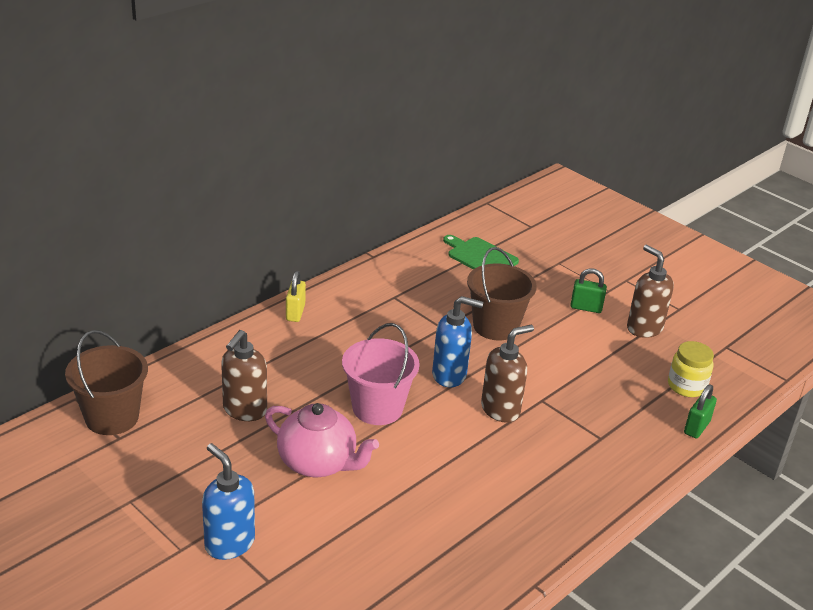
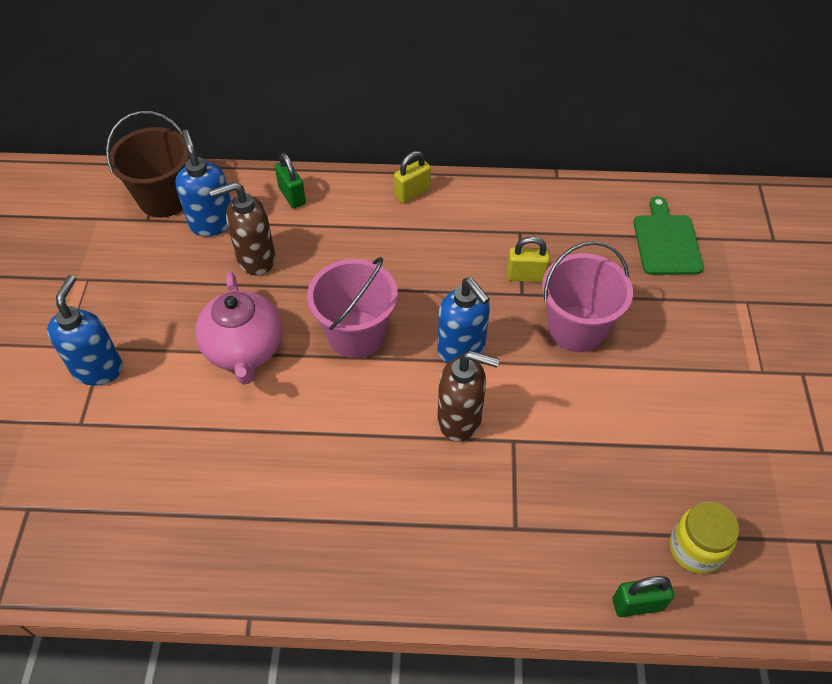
camera: 50 degrees right, 20 degrees up
brown bucket [467,247,537,340] -> pink bucket [542,241,633,352]
green padlock [570,268,607,313] -> green padlock moved to [275,153,306,208]
brown soap dispenser [627,245,674,338] -> none
none -> blue soap dispenser [175,130,231,236]
none -> yellow padlock [507,236,550,282]

